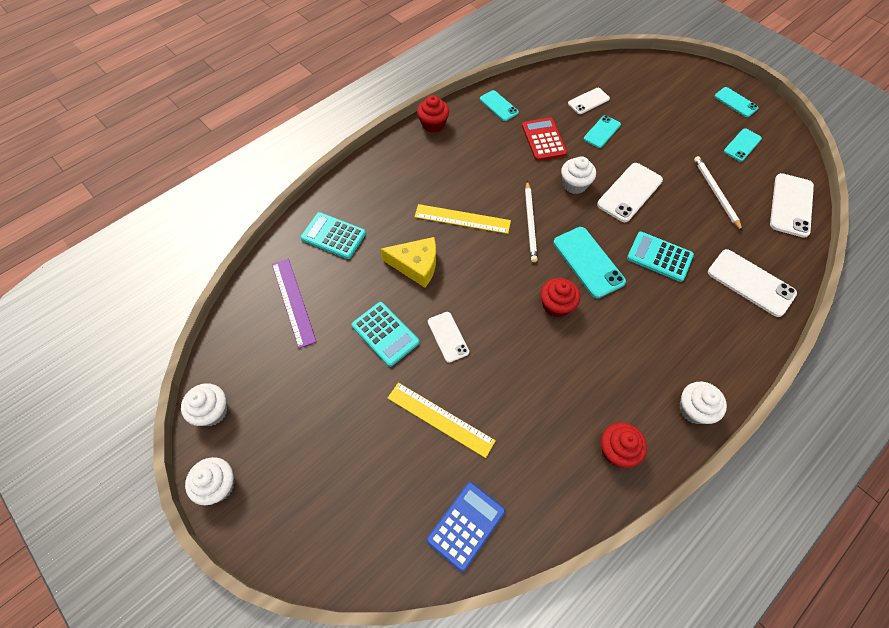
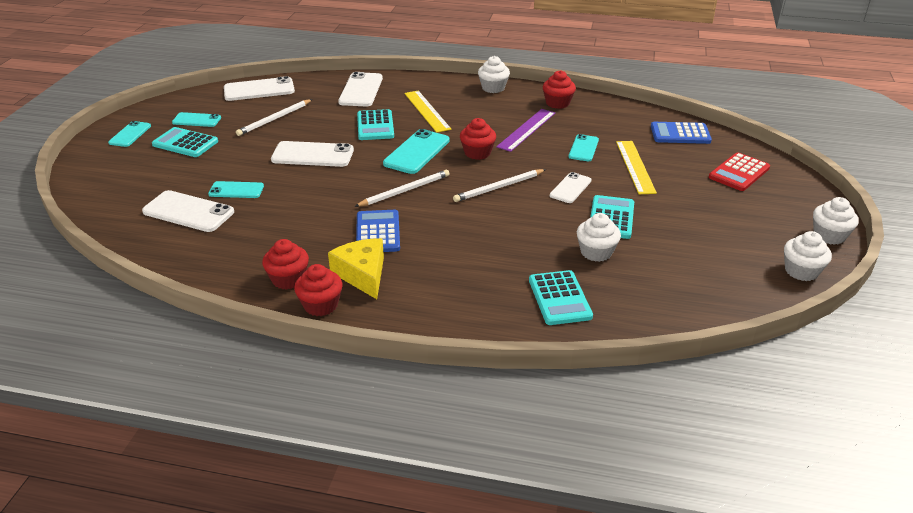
camera: 125 degrees left, 25 degrees down
purple ruler [272,259,317,348] -> purple ruler moved to [496,109,555,152]
yellow cheese [380,237,436,288] -> yellow cheese moved to [328,238,384,299]
yellow ruler [414,204,511,234] -> yellow ruler moved to [405,91,451,133]
turquoise phone [480,90,519,121] -> turquoise phone moved to [569,134,599,161]
red calculator [522,118,567,161] -> red calculator moved to [709,152,770,191]
white cupcake [561,156,596,194] -> white cupcake moved to [577,213,621,262]
white phone [568,88,610,114] -> white phone [142,190,234,232], size x1.62
none -> turquoise calculator [152,127,218,157]
none -> red cupcake [262,239,309,290]
none -> blue calculator [356,210,400,252]
none -> white pencil [453,169,546,202]

